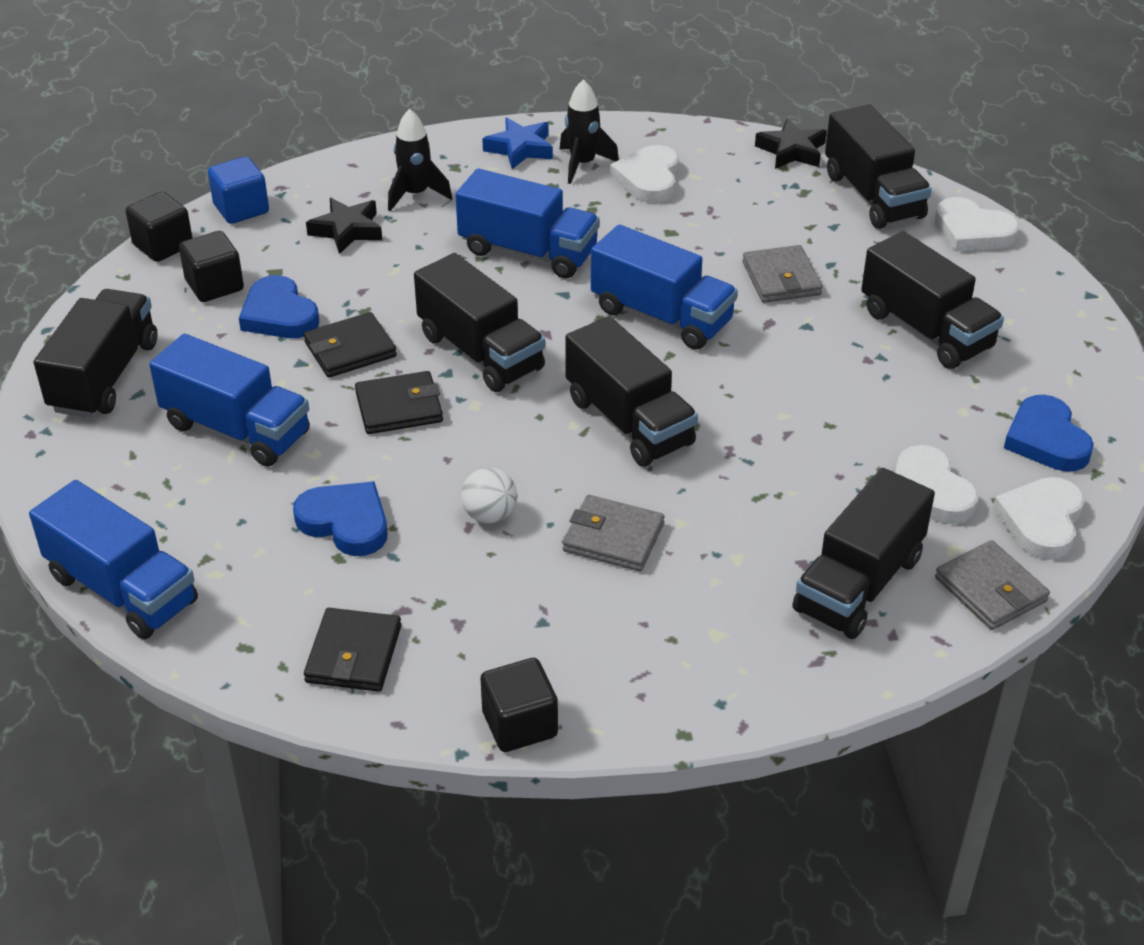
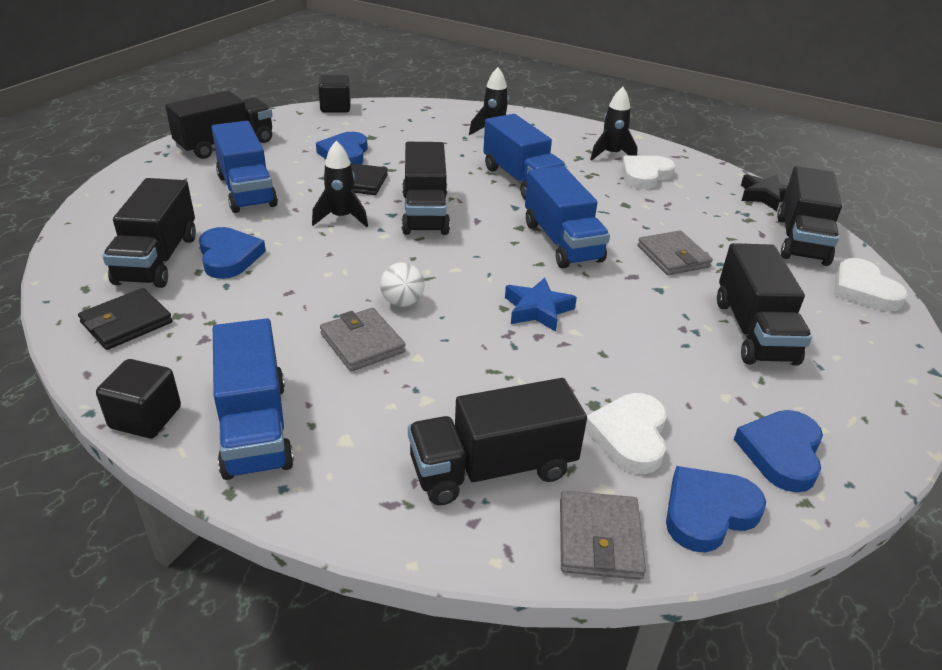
camera: 35 degrees right, 5 degrees down
blue truck [29,480,198,639] -> blue truck moved to [213,318,294,480]
black cube [179,231,244,302] -> none
blue cube [208,157,269,224] -> none
black star [306,198,382,254] -> none
black wallet [355,371,443,434] -> black rocket [312,141,368,227]
white ball [461,468,517,523] -> white ball moved to [380,262,425,307]
blue star [482,118,553,169] -> blue star moved to [505,277,577,332]
black truck [565,316,698,467] -> black truck moved to [103,178,196,288]
grey wallet [742,245,823,303] -> grey wallet turned 45 degrees counterclockwise [638,231,713,275]
white heart [993,477,1084,560] -> blue heart [666,466,766,552]

